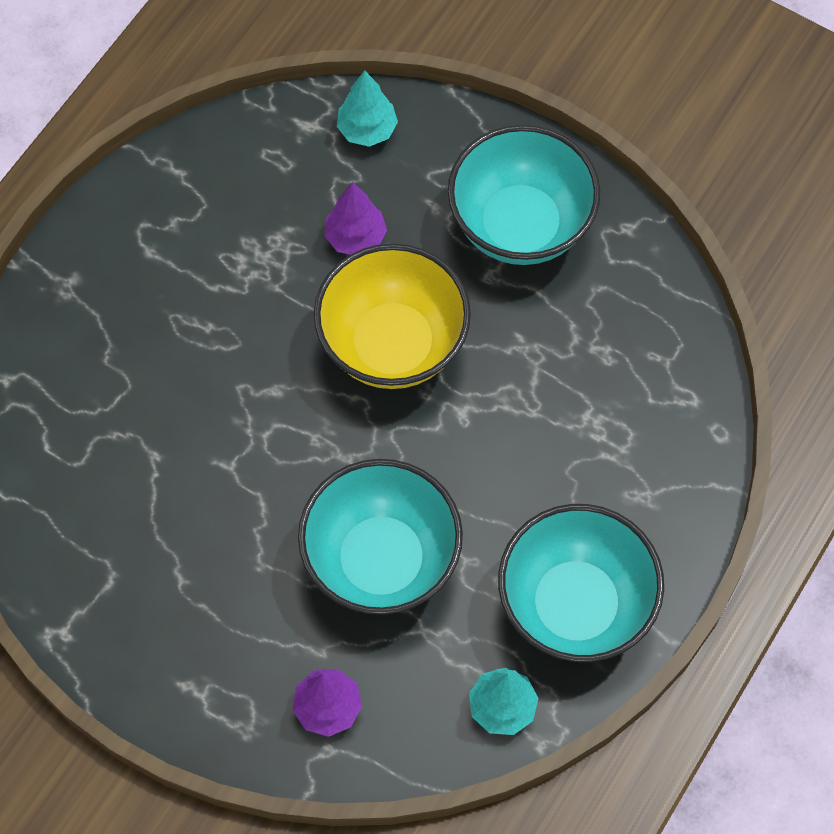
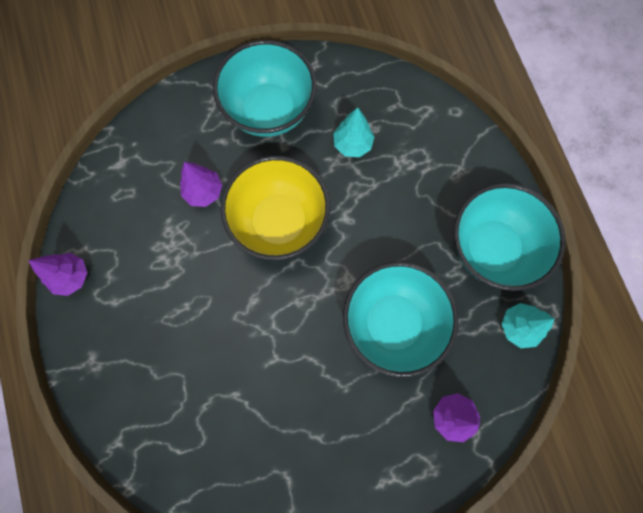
camera: 50 degrees left, 10 degrees up
turquoise tree [337,70,398,147] -> turquoise tree moved to [333,108,374,157]
none -> purple tree [28,253,88,296]

